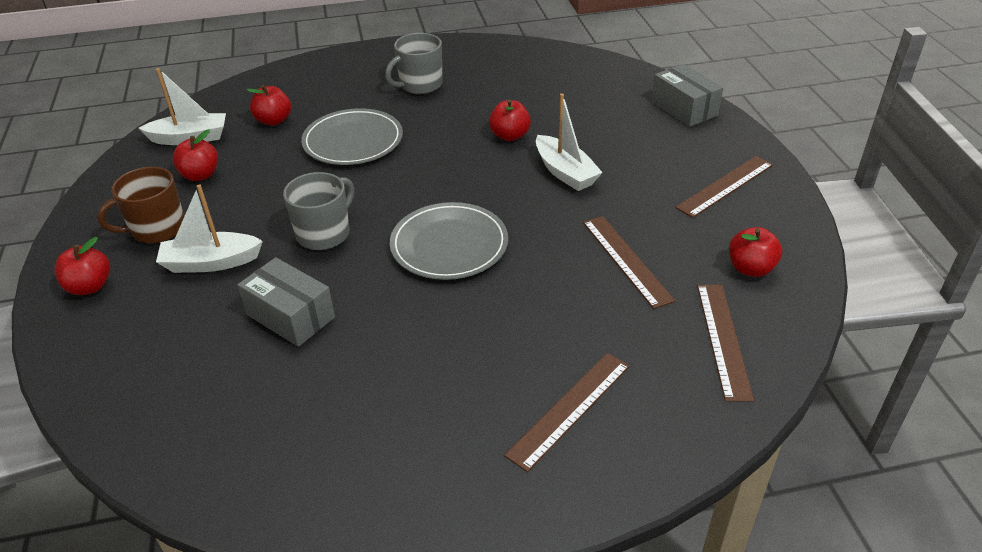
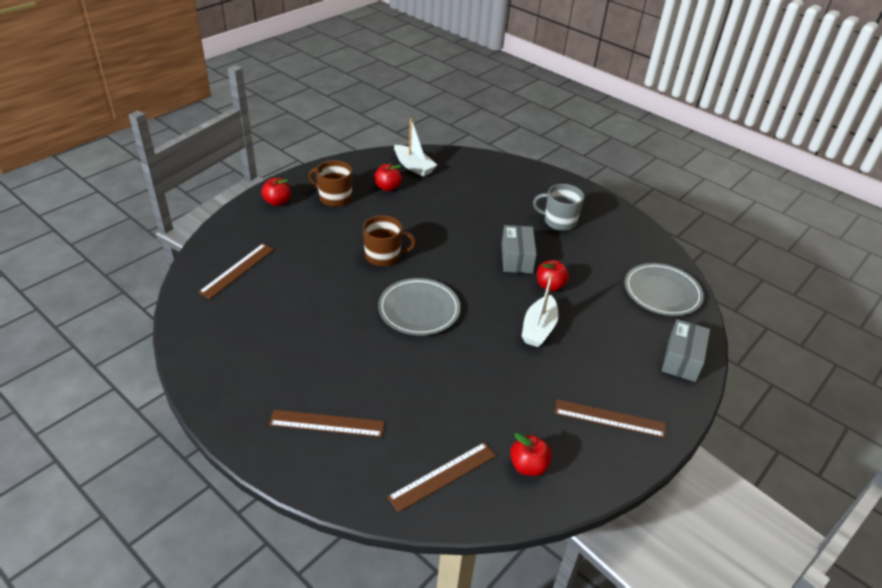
camera: 50 degrees right, 0 degrees up
white boat [156,184,263,273] -> none
grey box [237,257,335,347] -> grey box moved to [502,225,537,273]
red apple [246,84,291,126] -> none
grey mug [283,172,354,250] -> brown mug [363,215,416,266]
grey plate [301,108,403,165] -> grey plate moved to [625,263,704,316]
brown ruler [583,216,675,309] -> brown ruler moved to [198,244,274,299]

